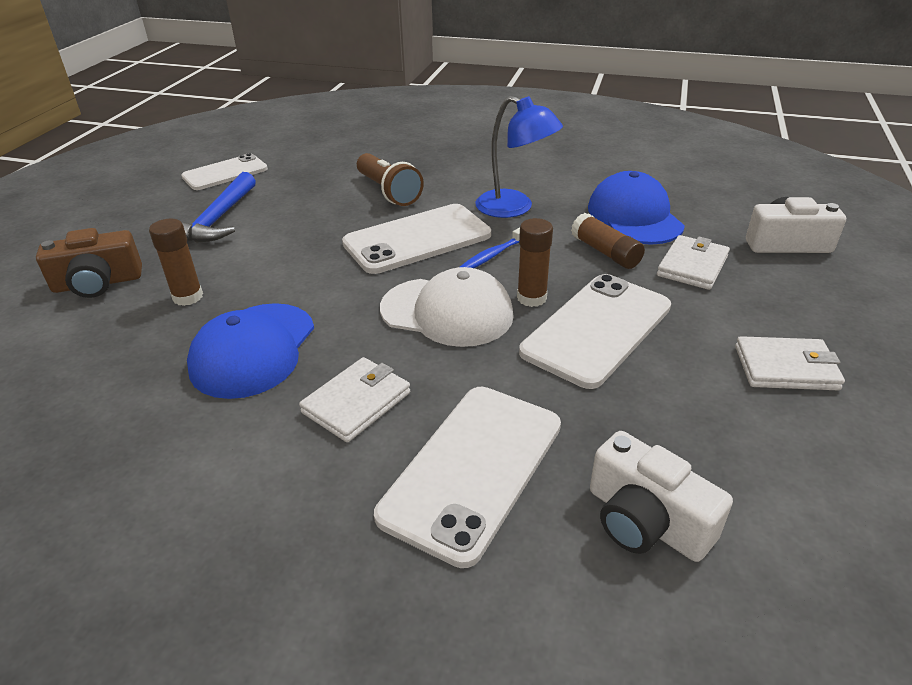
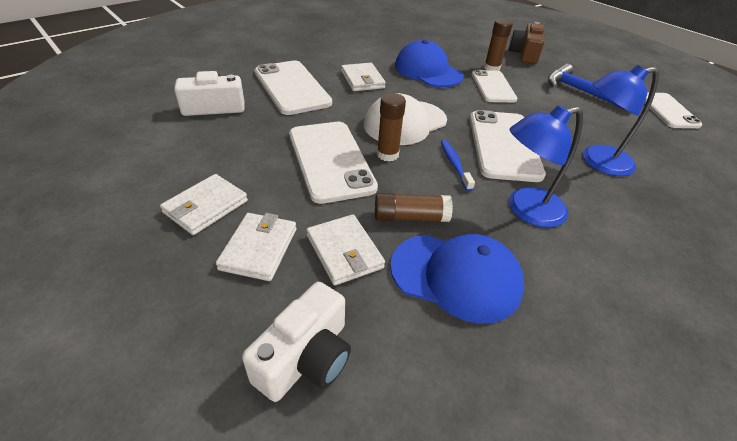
camera: 120 degrees right, 5 degrees up
brown flashlight [357,153,424,206] -> blue lamp [583,64,659,176]
none -> white wallet [216,213,296,281]
none -> white phone [472,70,518,102]

